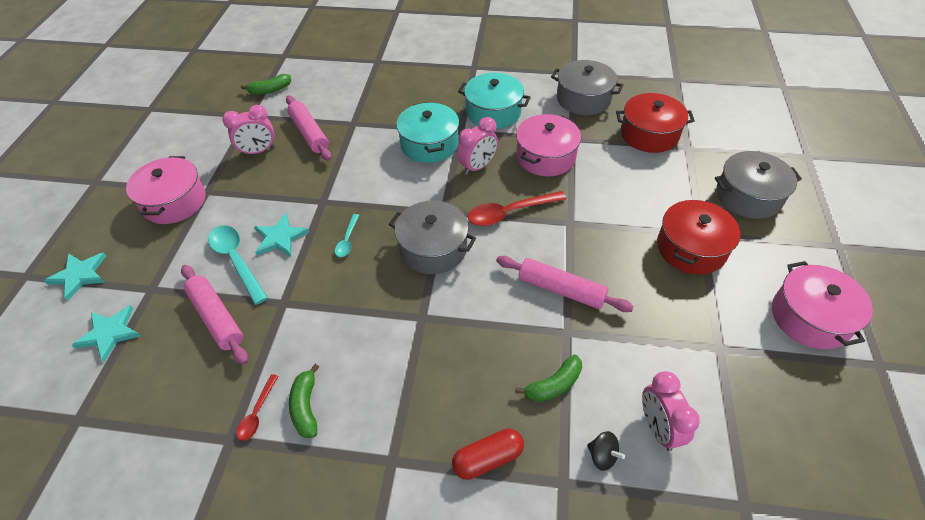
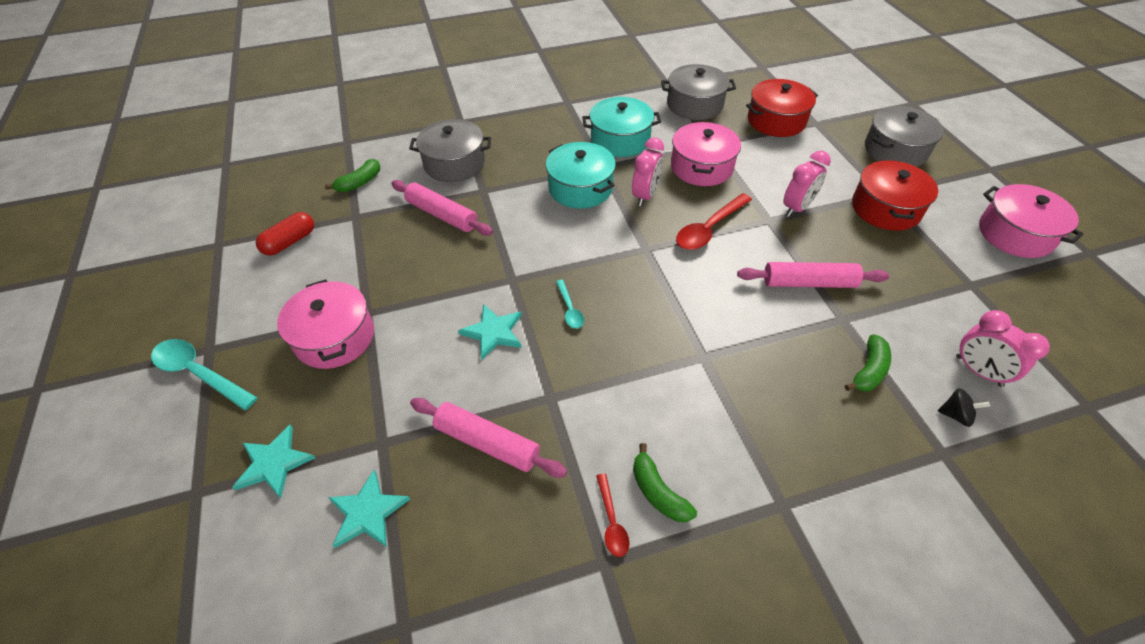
camera: 25 degrees left, 0 degrees up
turquoise spoon [208,225,268,305] -> turquoise spoon moved to [151,339,258,410]
pink clock [222,105,275,156] -> pink clock moved to [783,151,831,217]
grey pot [389,200,476,274] -> grey pot moved to [409,119,491,182]
red capsule [452,429,524,480] -> red capsule moved to [256,212,314,256]

